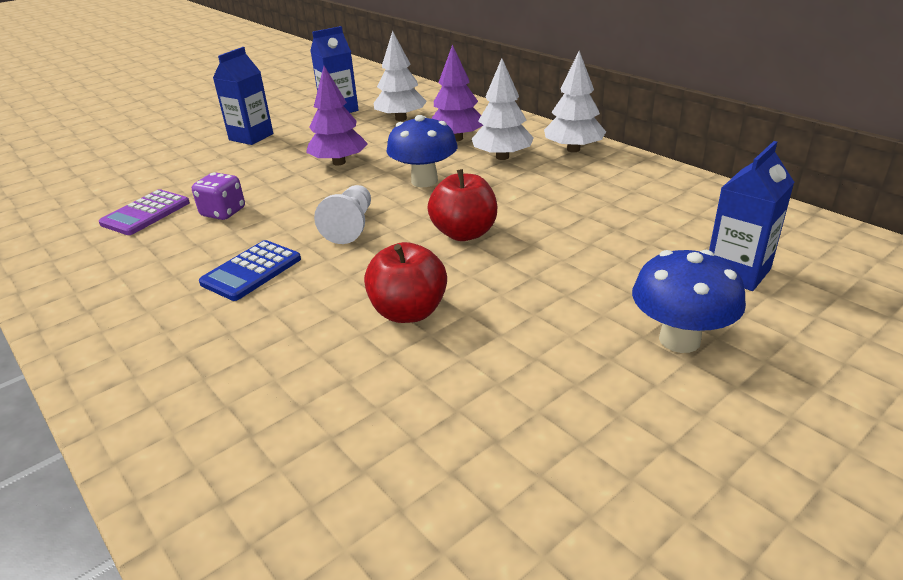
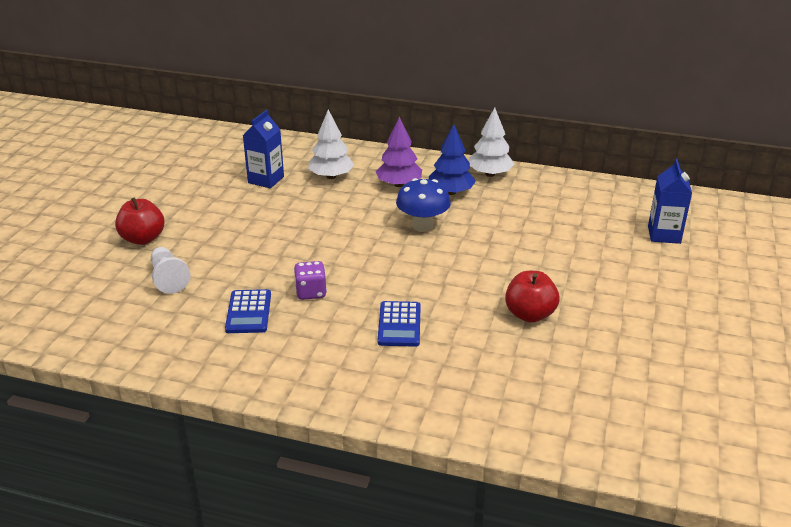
camera: 35 degrees left, 0 degrees up
purple calculator [99,189,190,235] -> blue calculator [225,289,271,333]
blue carton [213,47,273,145] -> none
purple tree [306,66,368,166] -> none
white pawn [314,185,371,244] -> white pawn moved to [151,247,191,294]
red apple [428,169,497,241] -> red apple moved to [115,197,164,245]
white tree [472,58,534,160] -> blue tree [429,124,476,195]
blue mushroom [632,250,746,353] -> none

